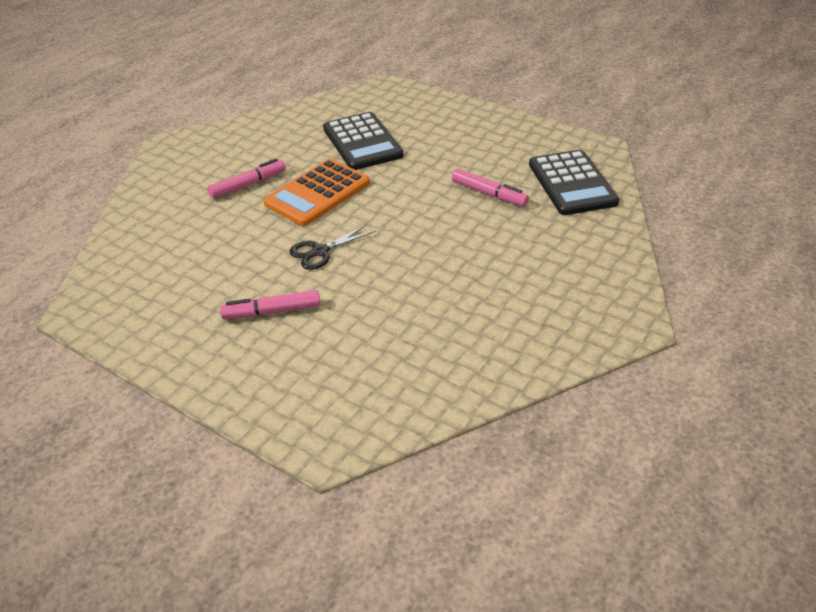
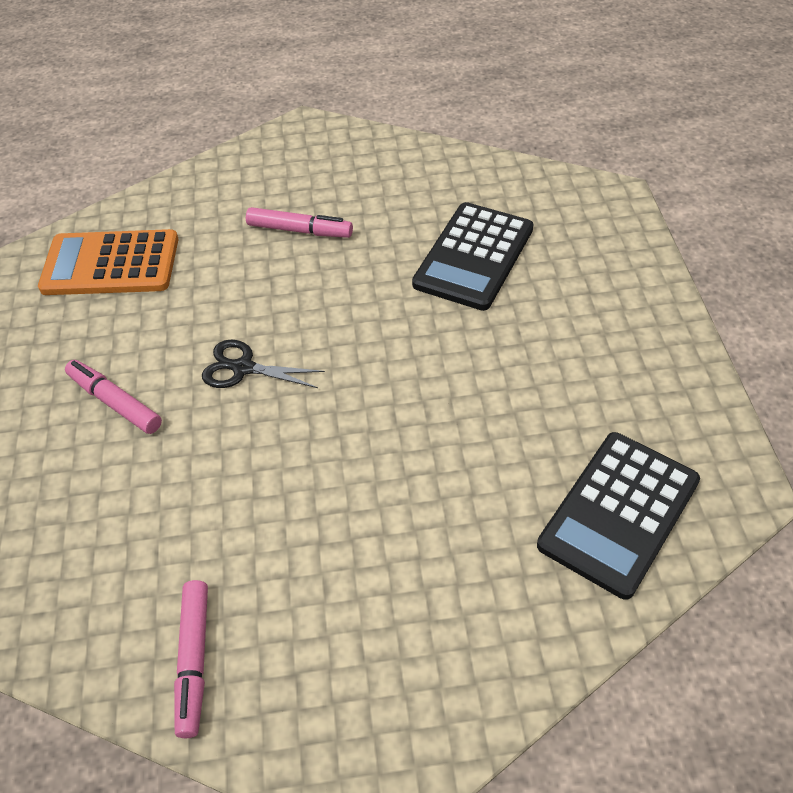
camera: 50 degrees right, 10 degrees up
orange calculator [263,159,370,226] -> orange calculator moved to [38,229,178,295]
pink marker [452,168,529,207] -> pink marker moved to [174,580,208,738]

